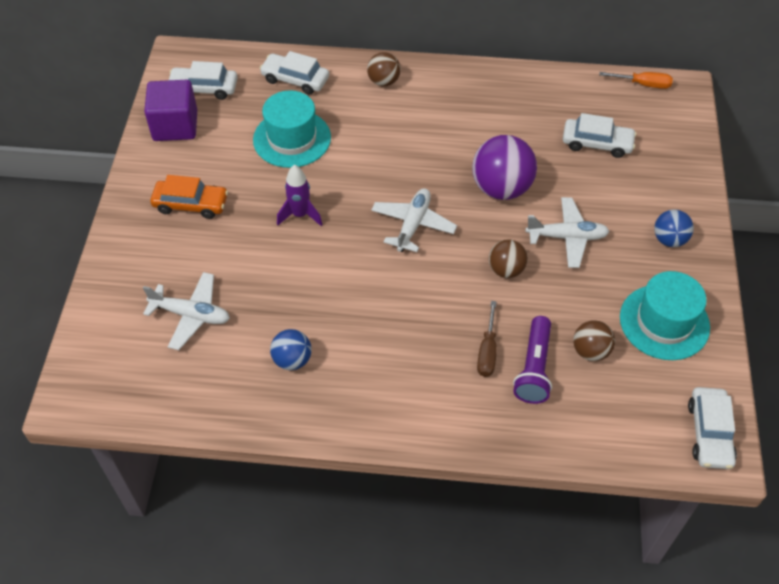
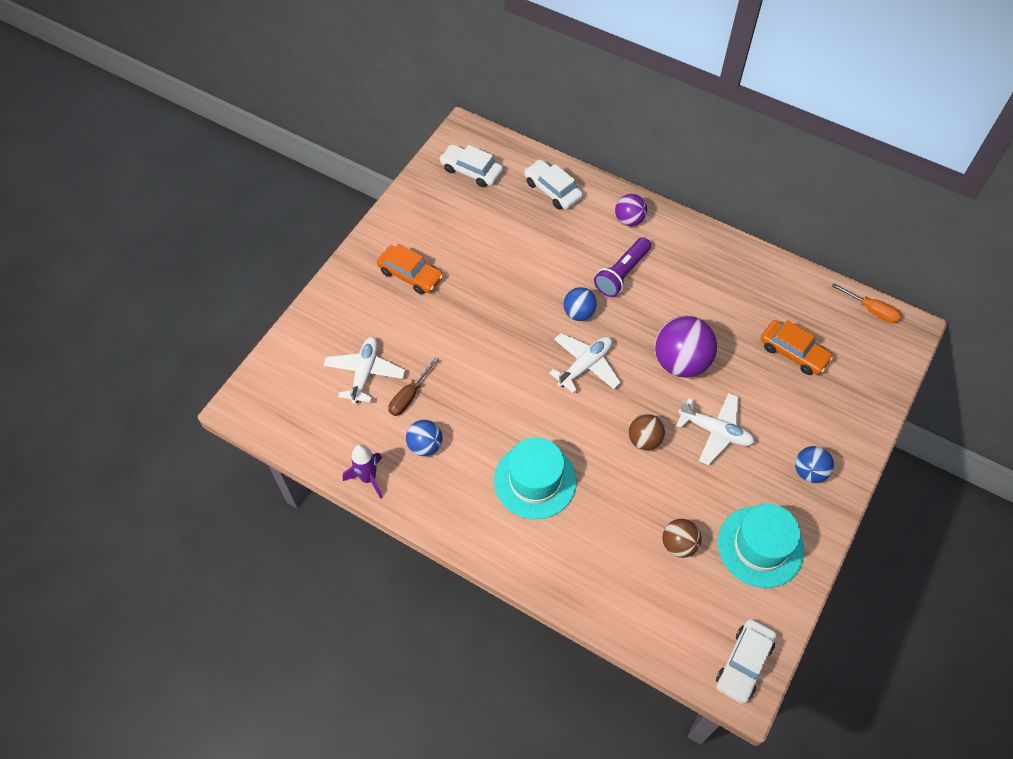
camera: 25 degrees right, 5 degrees up
white plane [143,272,230,350] -> white plane turned 120 degrees counterclockwise [323,337,405,404]
purple cube [144,80,197,141] -> none
turquoise hat [253,90,331,168] -> turquoise hat moved to [494,437,577,520]
purple rocket [277,165,322,226] -> purple rocket moved to [343,444,383,499]
brown ball [367,52,401,86] -> purple ball [615,194,647,226]
brown screwdriver [477,301,497,377] -> brown screwdriver moved to [388,357,439,416]
purple flashlight [513,316,552,404] -> purple flashlight moved to [594,237,651,297]
white car [563,113,637,158] -> orange car [760,320,833,375]
none -> blue ball [563,287,597,321]

